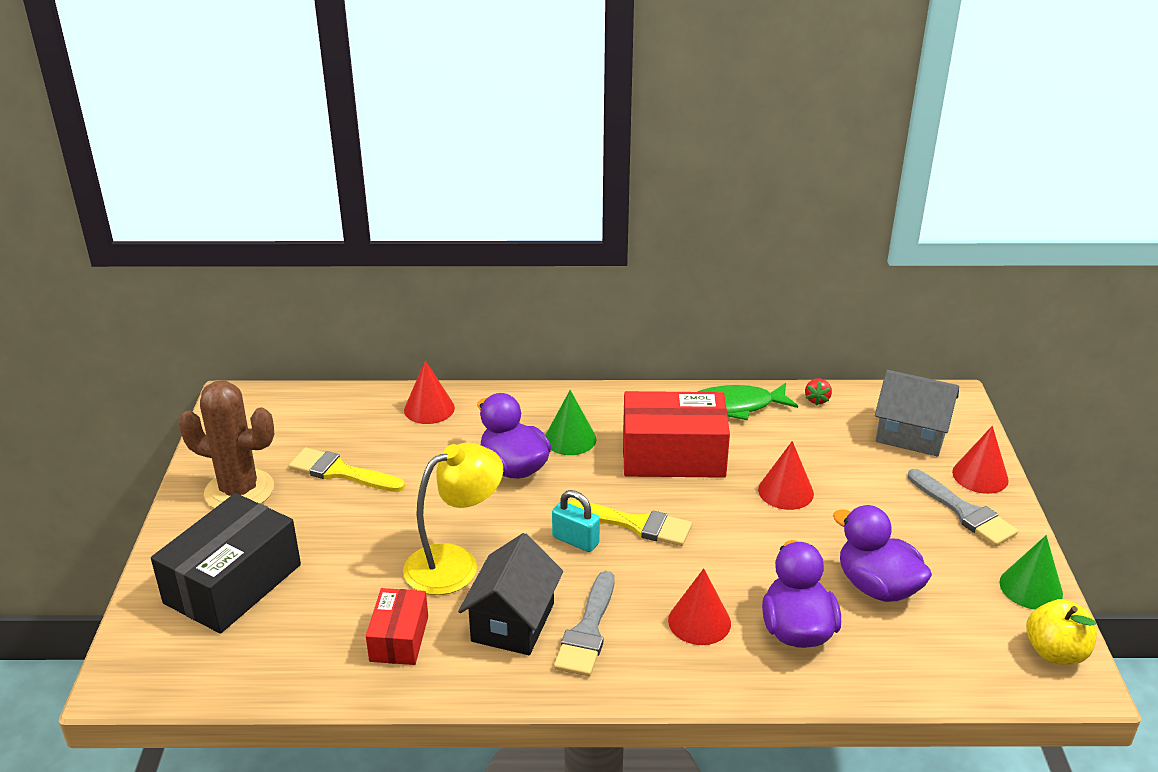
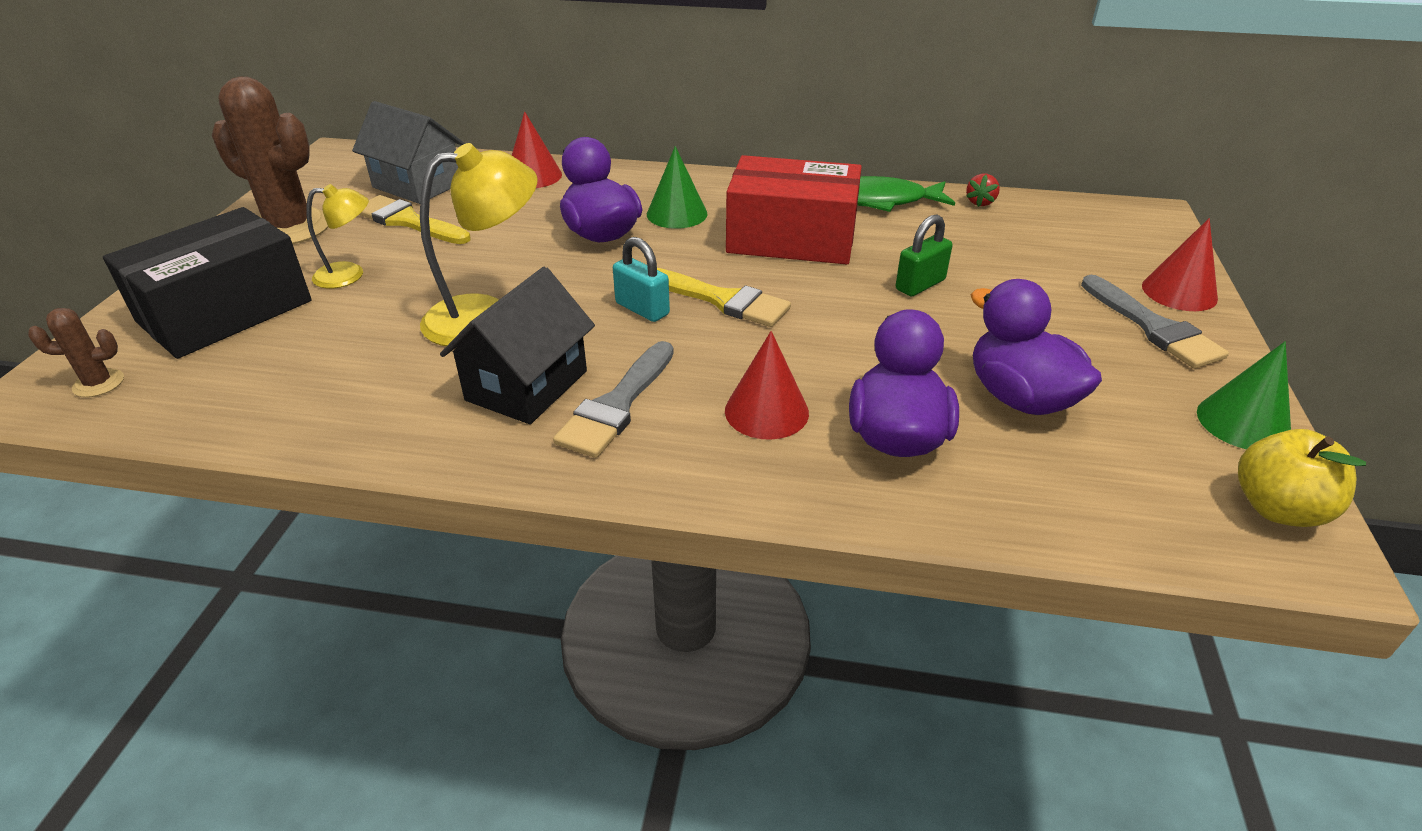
camera: 10 degrees right, 5 degrees up
red box [366,588,428,665] -> none
red cone [758,441,814,510] -> green padlock [896,214,953,297]
grey house [875,370,959,457] -> grey house moved to [352,101,464,204]
none -> brown cactus [28,308,124,397]
none -> yellow lamp [306,184,369,289]

